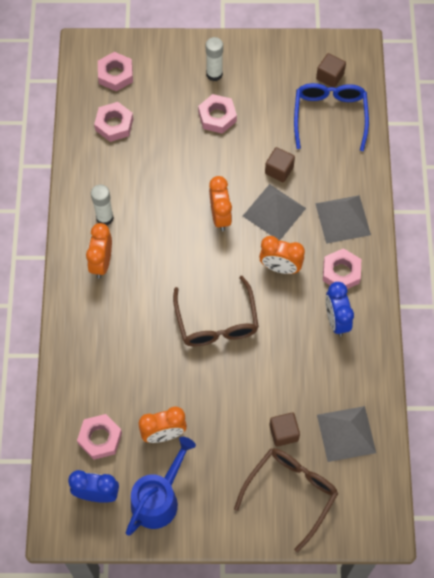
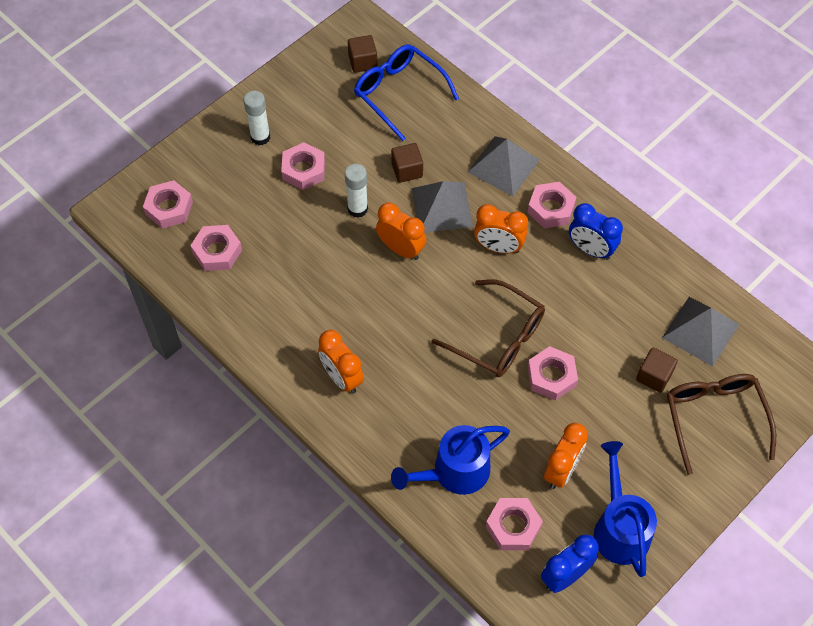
camera: 45 degrees left, 5 degrees down
white glue stick [91,185,114,225] -> white glue stick moved to [345,164,368,218]
orange clock [259,236,305,274] -> orange clock turned 45 degrees clockwise [474,204,528,253]
none -> blue watering can [391,425,510,495]
none -> pink nut [528,346,578,400]

